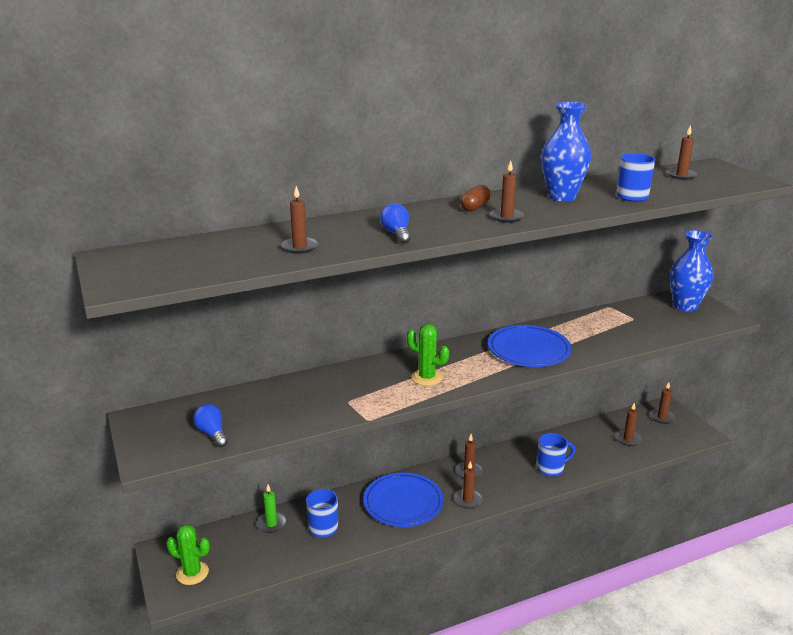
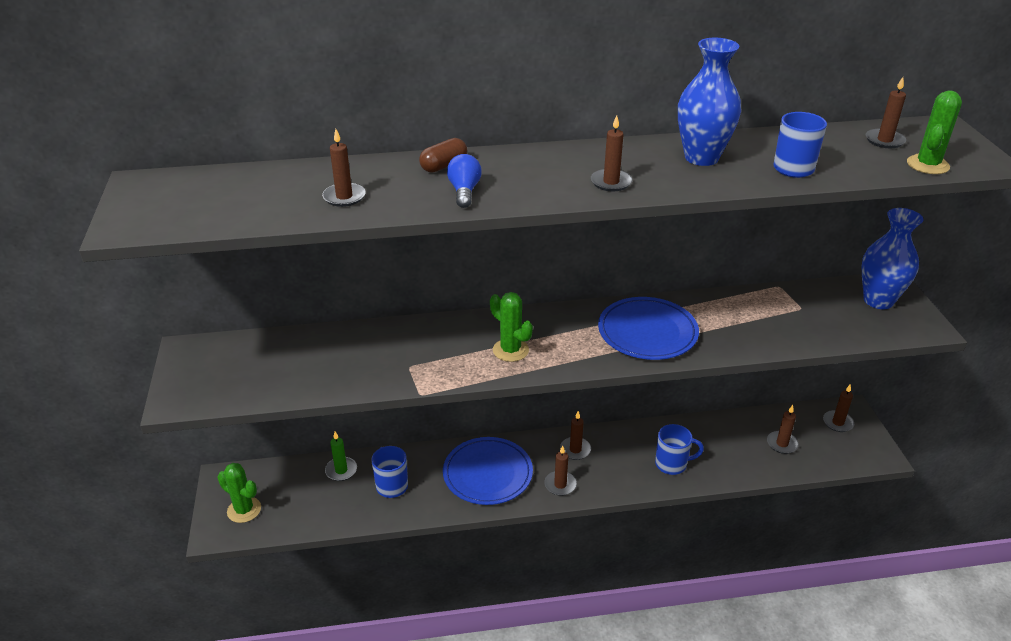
camera: 15 degrees right, 10 degrees up
blue light bulb [193,404,228,447] -> none
brown capsule [460,185,491,212] -> brown capsule moved to [419,138,467,173]
none -> green cactus [907,90,962,174]

